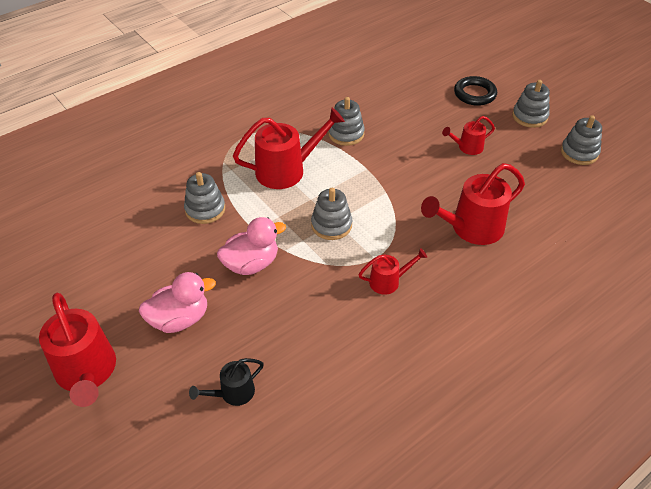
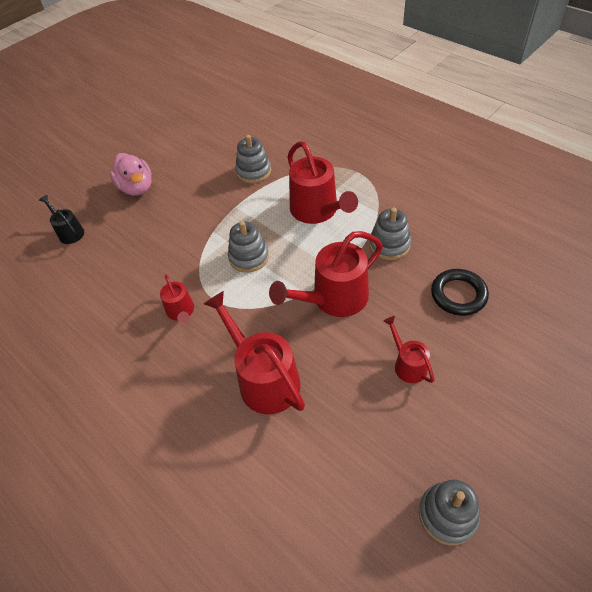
camera: 85 degrees right, 5 degrees up
red watering can [39,293,116,407] -> red watering can moved to [269,231,383,317]
pink duck [217,217,286,275] -> none
black ring [454,76,497,106] -> black ring moved to [431,269,489,316]
grey stacking toy [512,80,550,128] -> none

